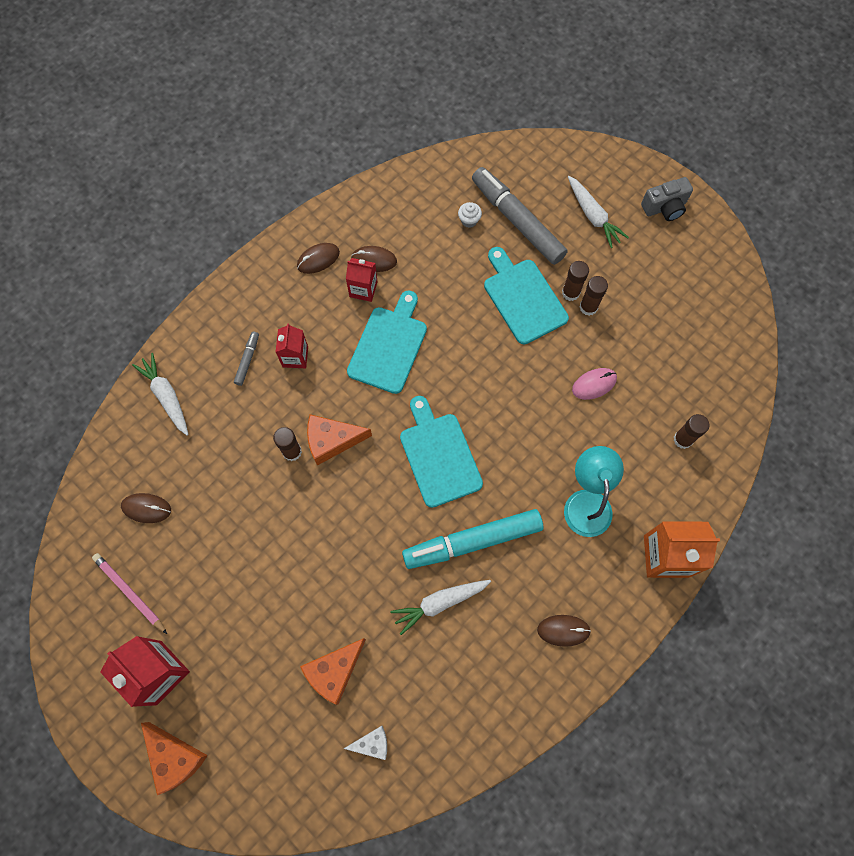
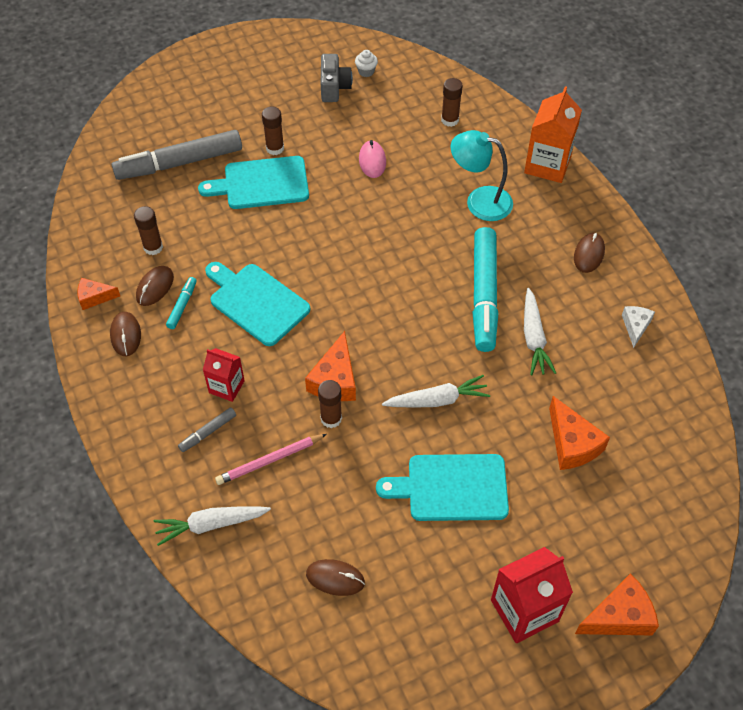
camera: 70 degrees left, 15 degrees down
pink pencil [92,553,167,634] -> pink pencil moved to [215,434,327,485]
brown mouse [121,493,171,523] -> brown mouse turned 75 degrees clockwise [306,559,365,596]
grey marker [234,332,259,386] -> grey marker turned 75 degrees counterclockwise [178,407,236,452]
white cheese [344,726,387,760] -> white cheese moved to [622,306,655,348]
red carton [346,258,377,302] -> turquoise marker [166,277,197,329]
turquoise cutting board [400,396,483,508] -> turquoise cutting board moved to [376,454,509,521]
white cupcake [458,202,482,228] -> white cupcake moved to [355,50,378,77]
white carrot [568,176,629,248] -> white carrot moved to [382,375,490,408]
brown glue stick [579,276,608,316] -> brown glue stick moved to [134,206,163,255]
grey camera [641,177,693,221] -> grey camera moved to [321,54,353,102]
none -> orange cheese [77,278,120,310]

